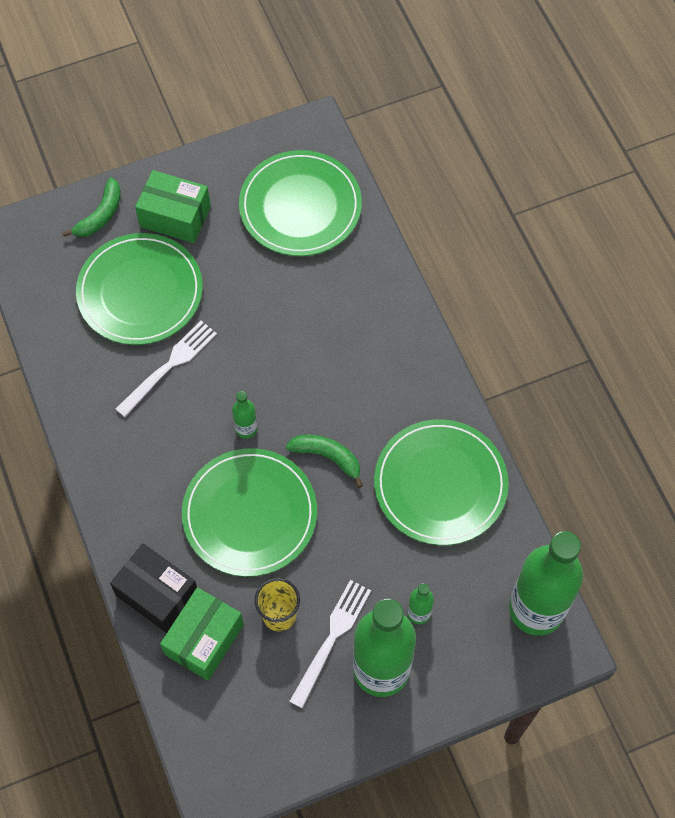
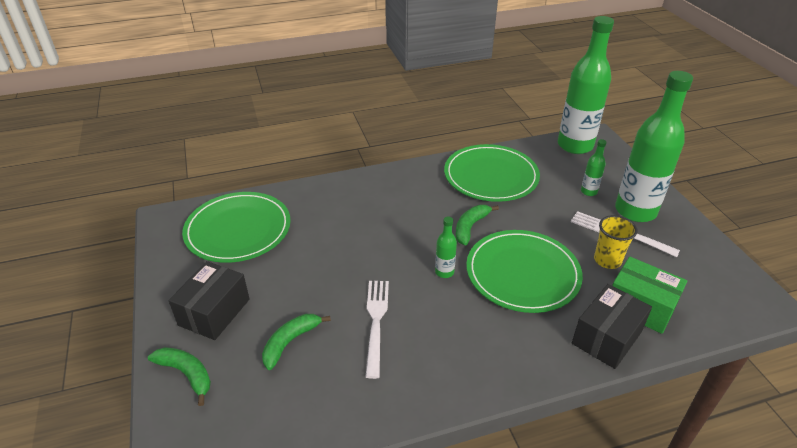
camera: 85 degrees left, 25 degrees down
green plate [76,233,203,345] -> green banana [262,314,331,370]
white fork [116,321,217,417] -> white fork turned 45 degrees clockwise [366,281,389,379]
green box [135,170,211,243] -> black box [169,261,250,340]

